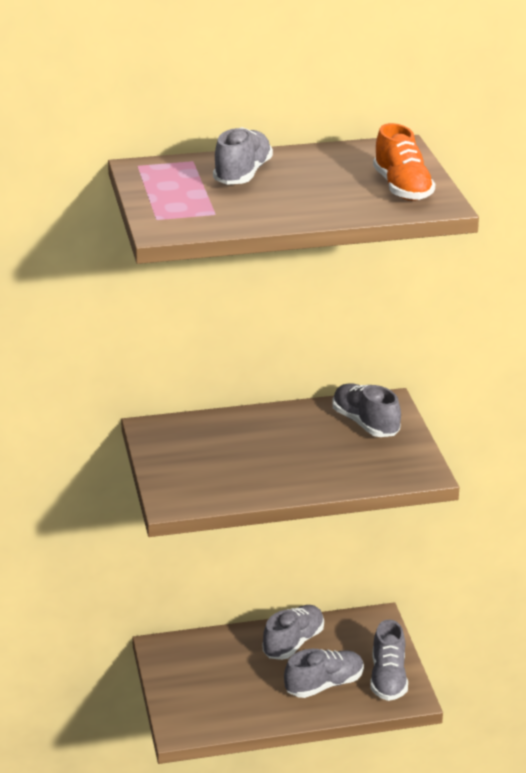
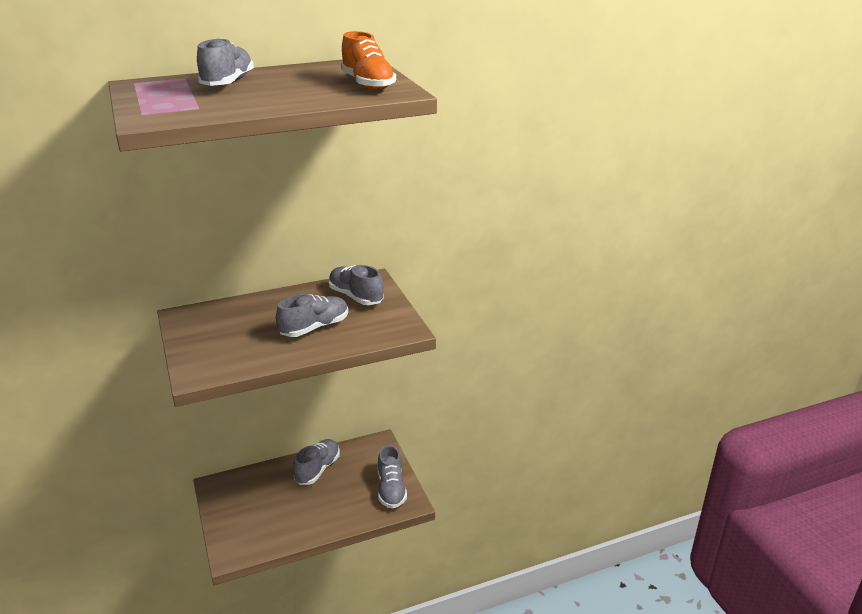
camera: 10 degrees left, 0 degrees up
grey shoe [284,649,364,698] -> grey shoe moved to [276,294,348,337]

